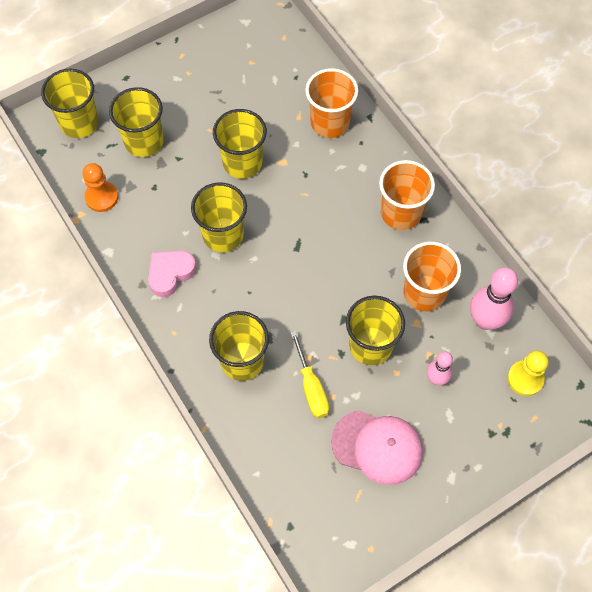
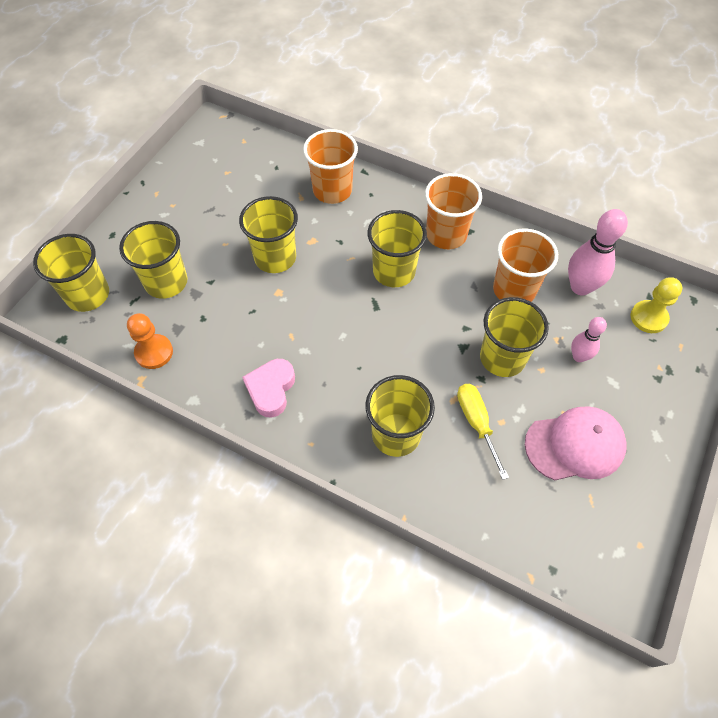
camera: 30 degrees left, 5 degrees down
yellow cup [191,182,247,252] -> yellow cup moved to [368,210,427,287]
yellow screwdriver [290,331,329,418] -> yellow screwdriver turned 150 degrees counterclockwise [457,384,509,480]

